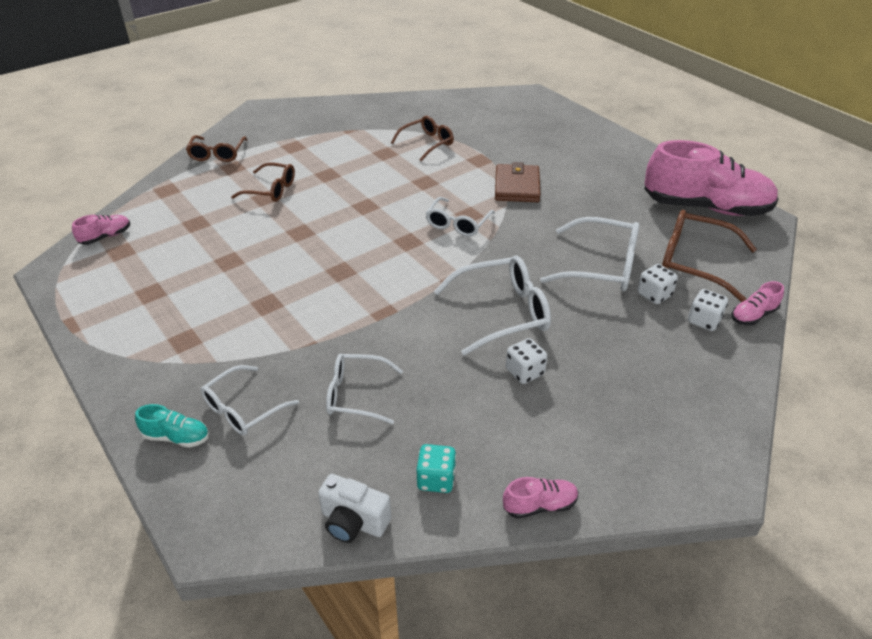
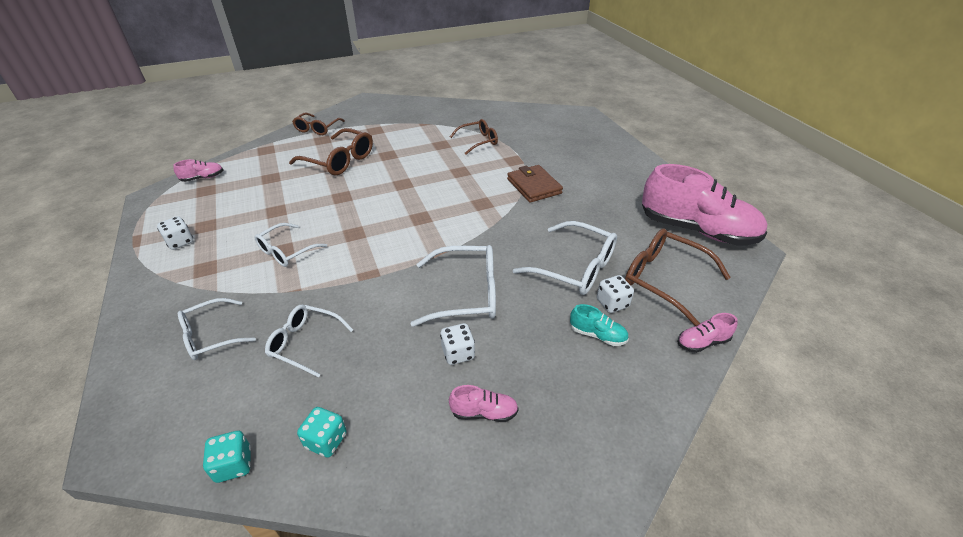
camera: 15 degrees right, 0 degrees up
turquoise shoe [135,404,209,448] -> turquoise shoe moved to [570,304,629,346]
brown glasses [231,163,295,202] -> brown glasses [289,128,373,175], size x1.53
white camera [318,474,391,543] -> turquoise dice [203,431,251,483]
white glasses [426,197,495,237] -> white glasses moved to [255,223,327,267]
brown wallet [495,162,540,202] -> brown wallet turned 45 degrees counterclockwise [507,165,563,203]
pink shoe [503,477,578,519] -> pink shoe moved to [449,385,519,422]
white dice [688,289,728,331] -> white dice moved to [157,216,193,250]

